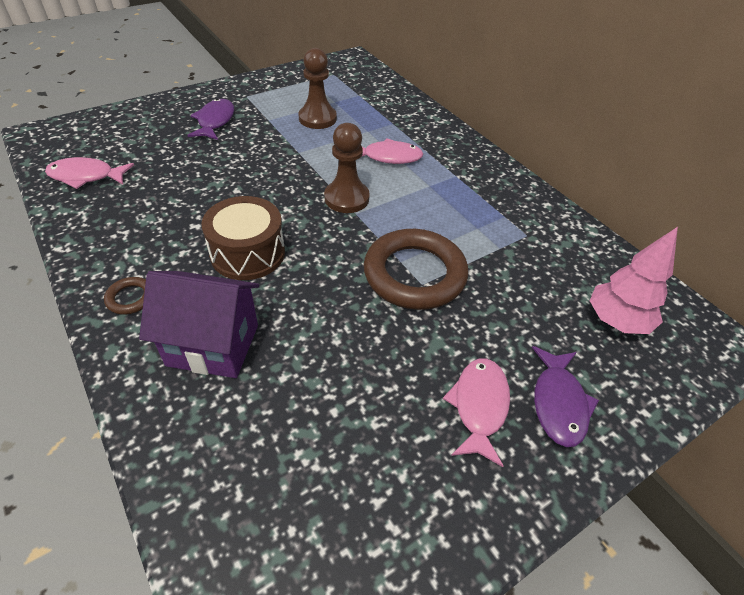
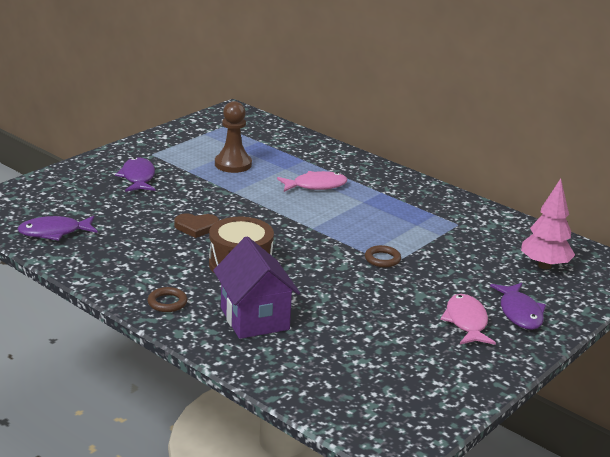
camera: 15 degrees left, 20 degrees down
pink fish [45,157,134,189] -> purple fish [18,216,98,241]
purple house [139,271,259,378] -> purple house turned 75 degrees clockwise [213,236,300,339]
brown pawn [324,123,370,213] -> none
brown ring [364,229,468,310] -> brown ring [365,245,401,268], size x0.42
none -> brown heart [174,213,219,238]

